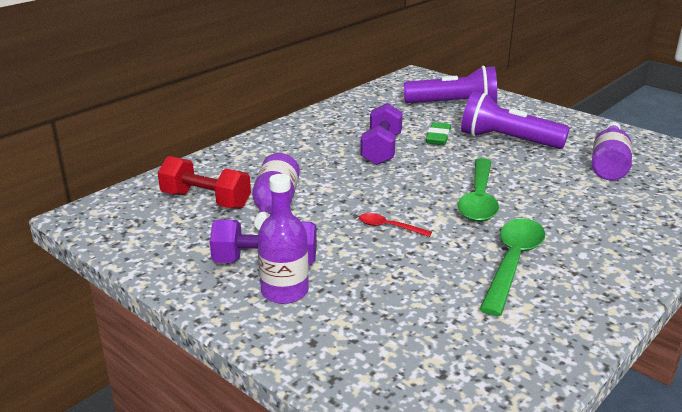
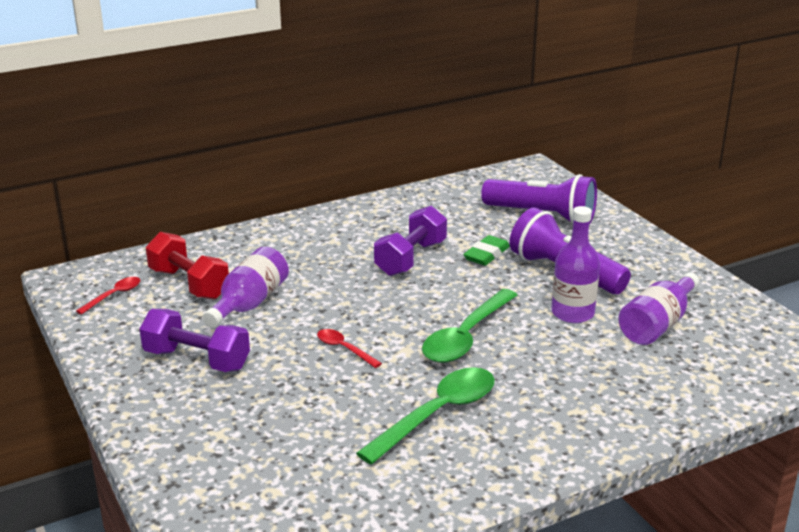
camera: 20 degrees right, 0 degrees up
purple bottle [258,174,309,304] -> purple bottle moved to [551,206,600,323]
none -> red spoon [76,277,141,314]

